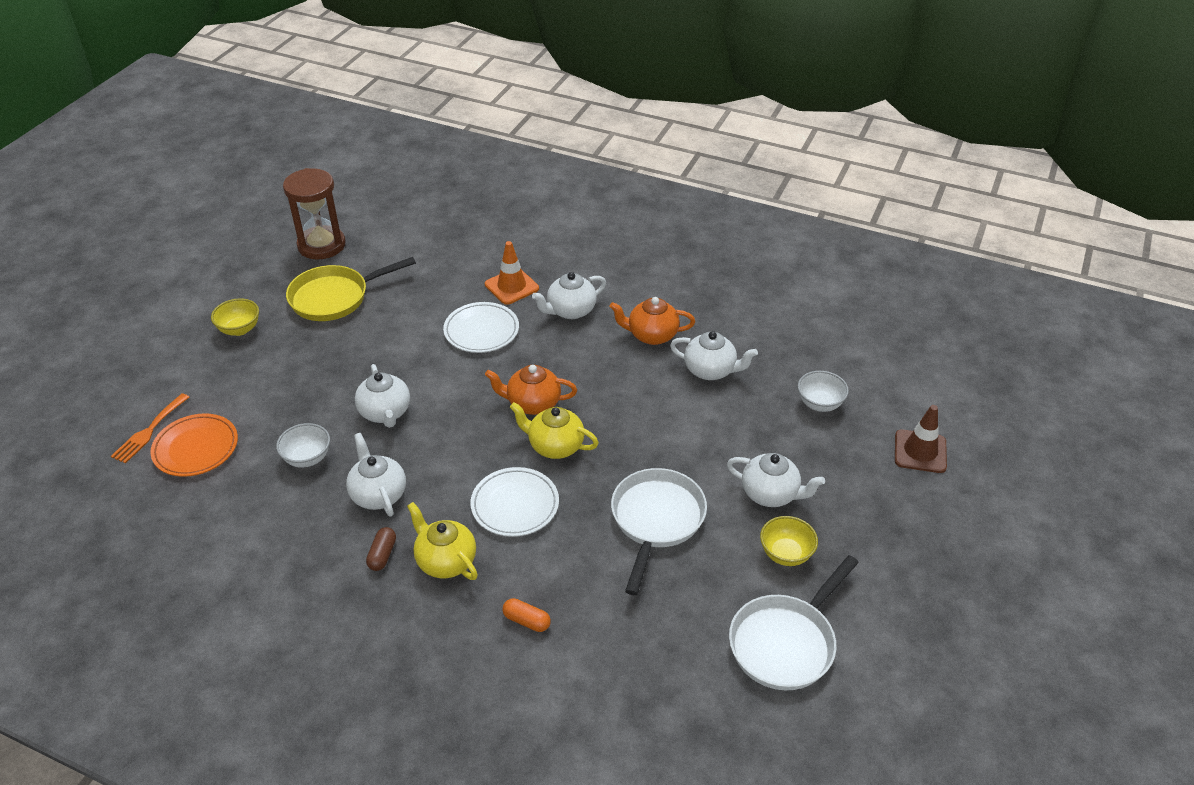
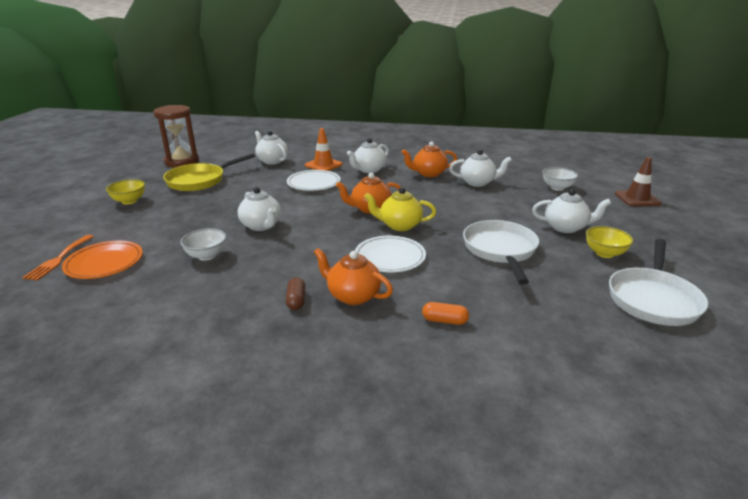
camera: 15 degrees left, 15 degrees down
white teapot [346,433,406,517] -> white teapot moved to [255,131,288,165]
yellow teapot [407,502,478,580] -> orange teapot [314,248,393,305]

